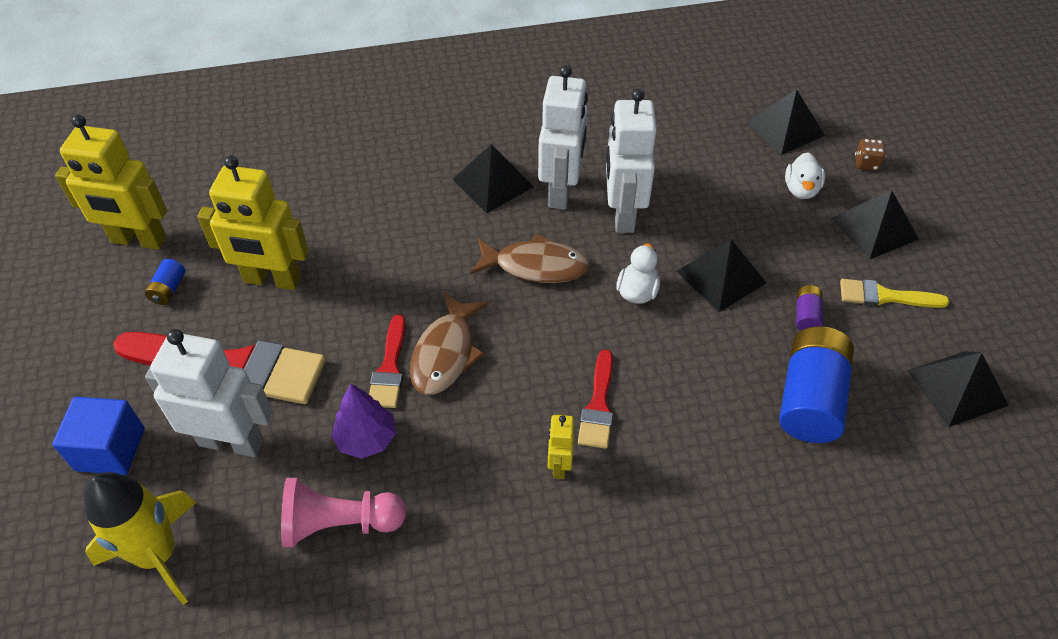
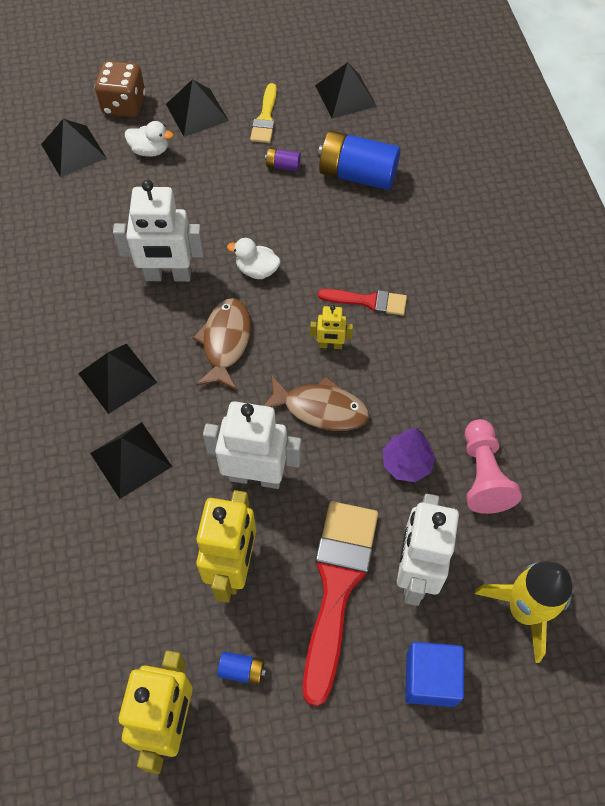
camera: 90 degrees left, 10 degrees up
red brush [369,315,406,408] -> none
white robot [538,65,588,210] -> white robot moved to [203,401,302,489]
yellow robot [547,415,574,479] -> yellow robot moved to [310,305,353,349]
black pyramid [676,239,766,312] -> black pyramid moved to [90,422,172,499]
brown dice [855,138,886,171] -> brown dice [95,61,146,117], size x1.99

